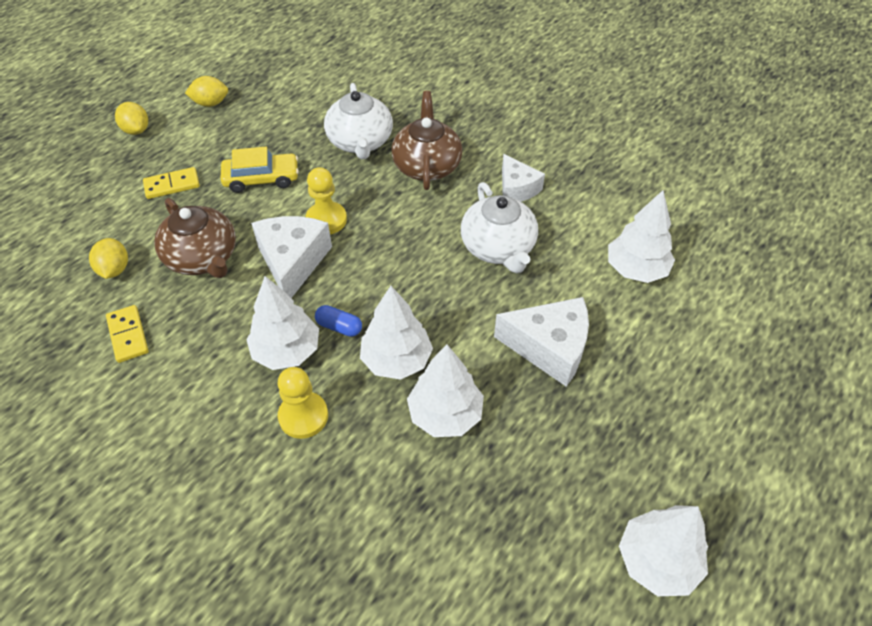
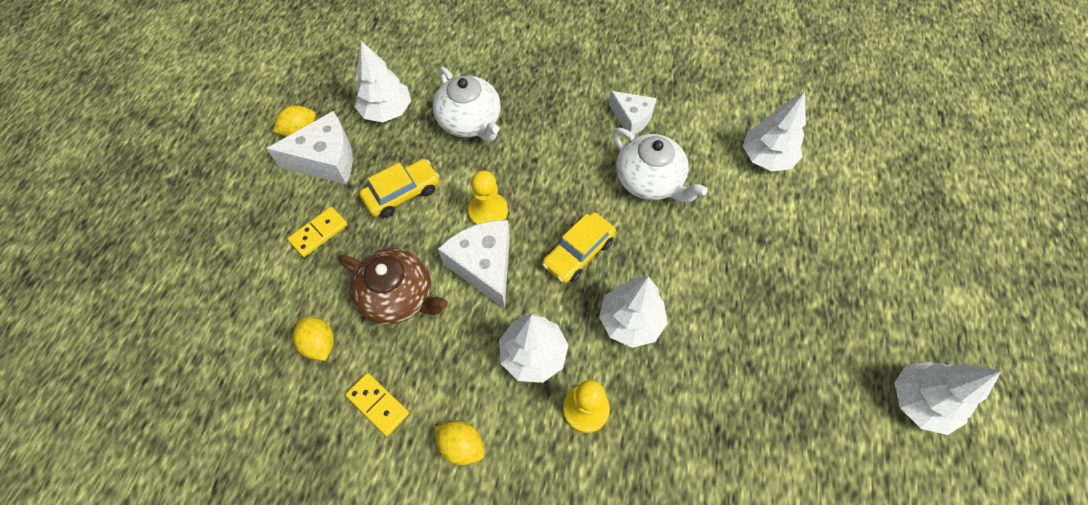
camera: 25 degrees left, 10 degrees up
yellow lemon [115,102,148,135] -> yellow lemon moved to [435,421,484,465]
blue capsule [315,305,362,337] -> none
brown teapot [391,91,462,190] -> none
white tree [407,344,484,437] -> white tree moved to [354,41,411,122]
white cheese [494,297,589,387] -> white cheese moved to [266,111,353,184]
none -> yellow car [542,212,616,283]

